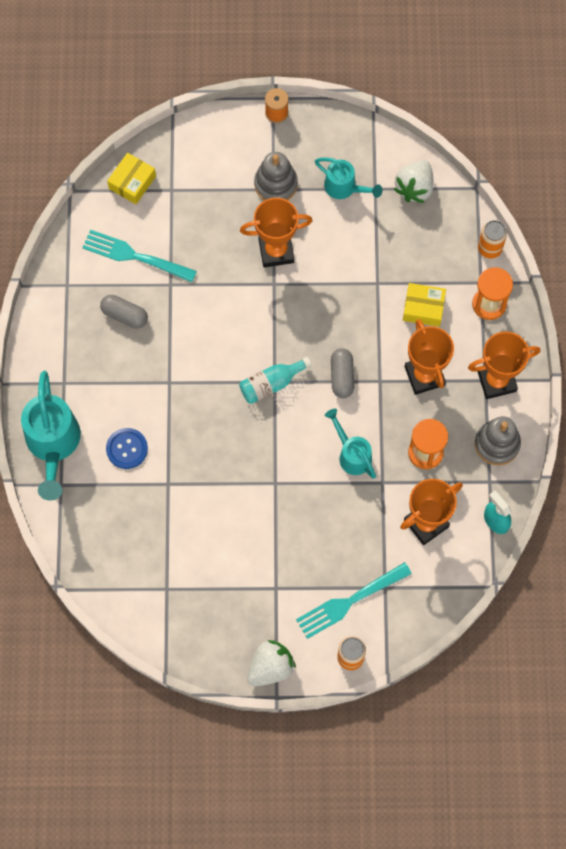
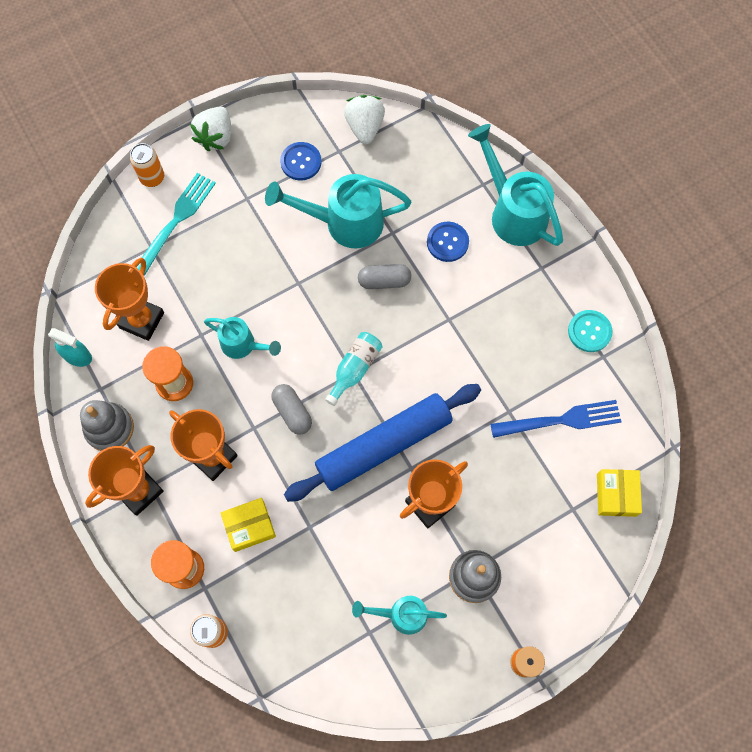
camera: 150 degrees right, 0 degrees up
turquoise fork [82,230,197,282] -> blue fork [490,400,621,438]
grey capsule [100,295,148,329] -> grey capsule moved to [358,264,411,289]
white strawberry [394,160,434,203] -> white strawberry moved to [344,95,385,144]
none -> turquoise watering can [265,174,411,249]
none -> blue button [280,142,321,180]
none -> blue rolling pin [284,384,481,502]
none -> turquoise button [568,310,613,352]

